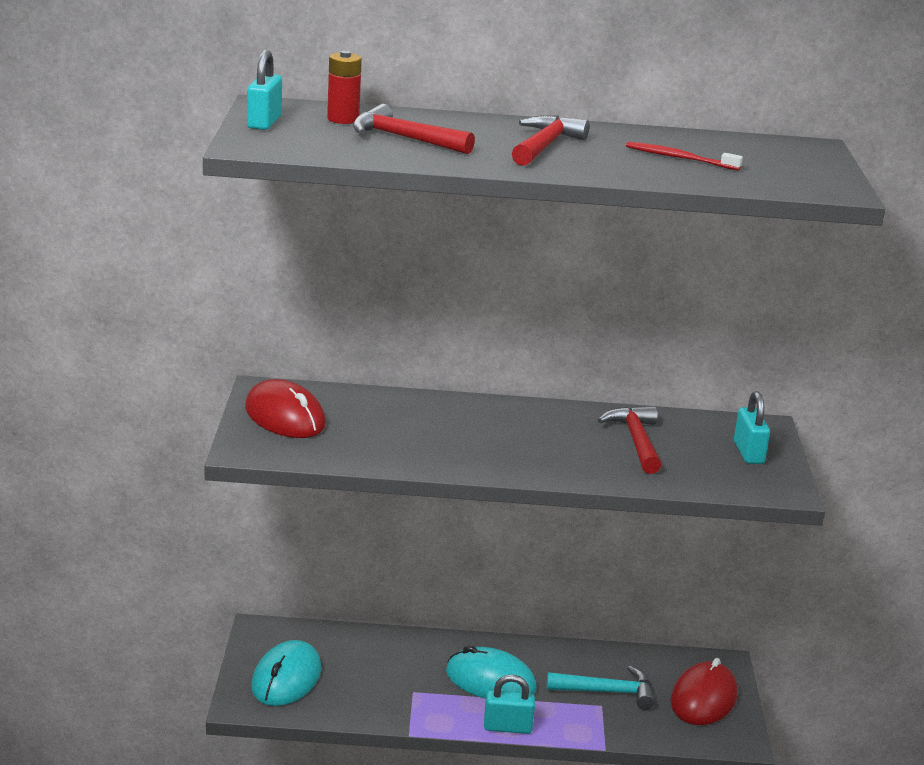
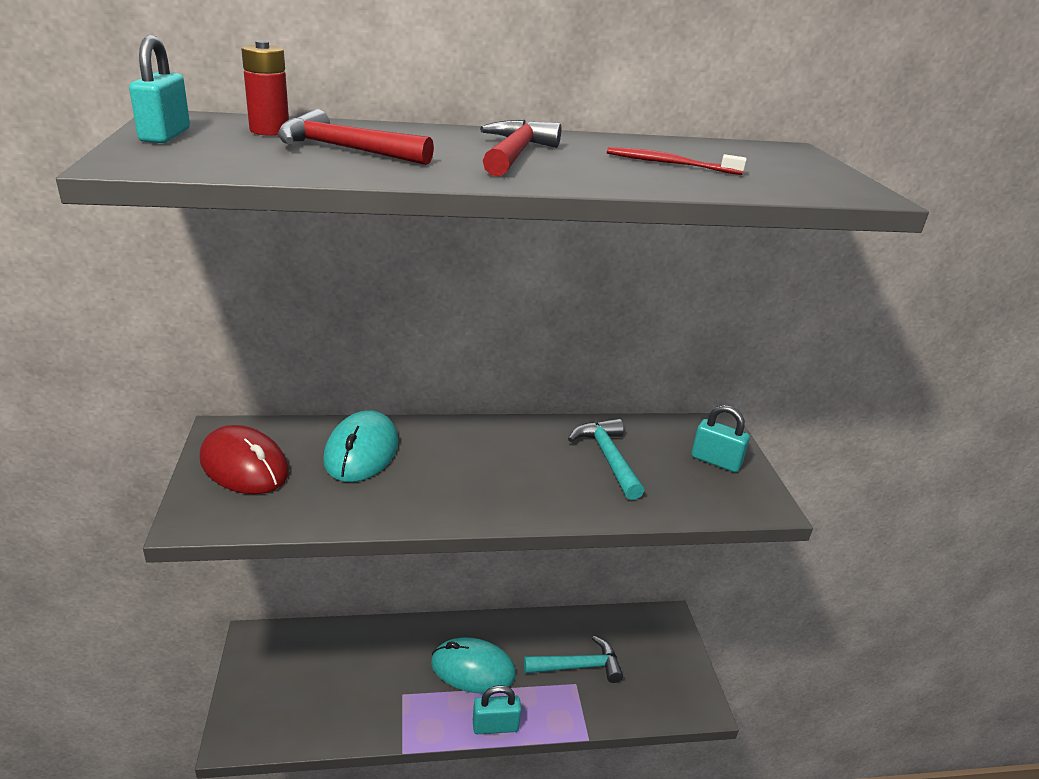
camera: 10 degrees left, 5 degrees up
turquoise mouse [251,640,321,706] -> turquoise mouse moved to [323,410,398,482]
red hammer [598,406,661,474] -> turquoise hammer [568,419,644,500]
red mouse [671,658,738,725] -> none
turquoise padlock [734,391,770,464] -> turquoise padlock turned 45 degrees counterclockwise [691,405,750,472]

